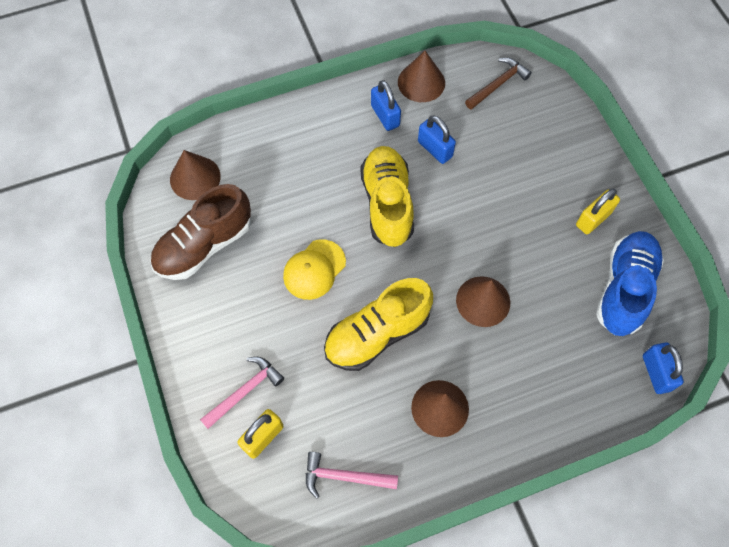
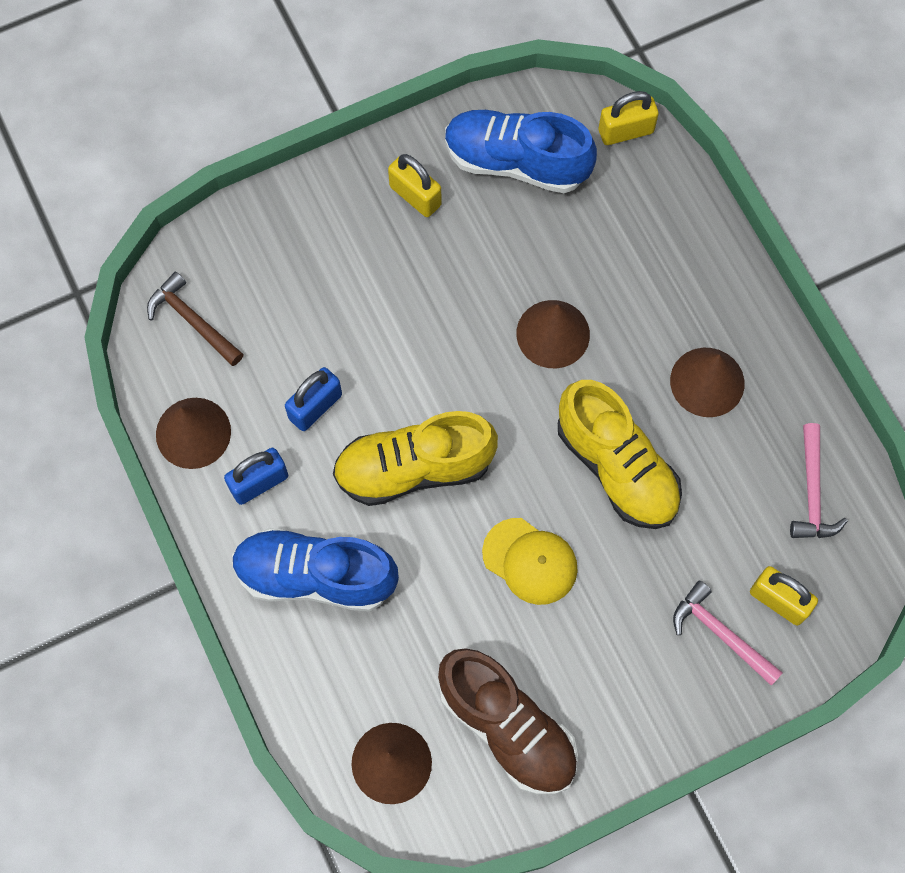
camera: 95 degrees left, 5 degrees up
blue padlock [643,343,684,394] -> yellow padlock [599,91,659,145]
none -> blue shoe [232,528,399,612]

